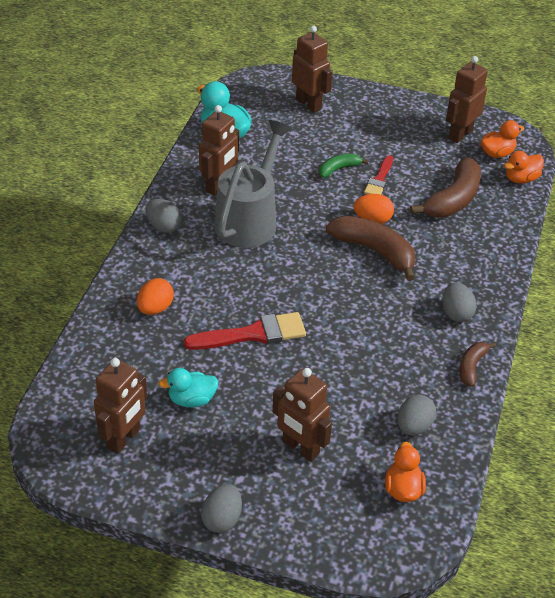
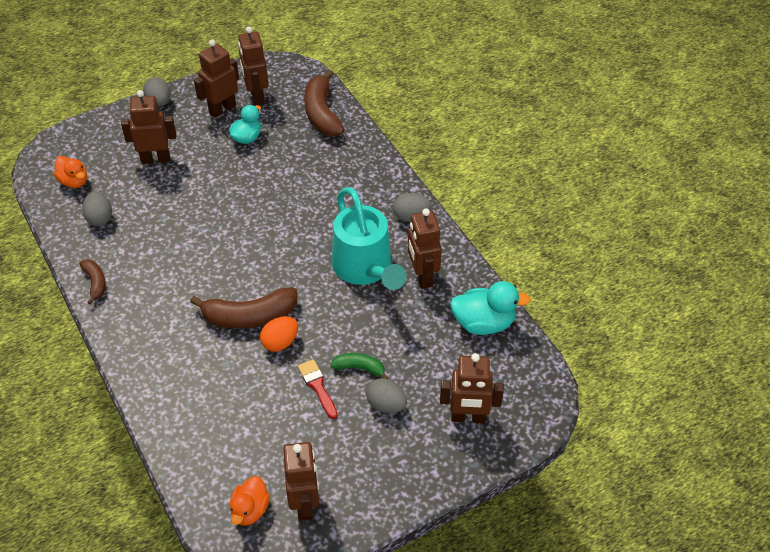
camera: 135 degrees right, 5 degrees up
orange egg [137,278,174,315] -> none
red brush [184,312,306,350] -> none
grey watering can [214,120,292,248] -> turquoise watering can [332,187,406,290]
green banana [319,154,368,178] -> green banana turned 90 degrees counterclockwise [331,353,389,379]
brown banana [410,157,481,218] -> brown banana moved to [304,69,345,136]
grey egg [442,282,477,322] -> grey egg moved to [366,378,407,413]
orange duck [504,151,544,184] -> none
none -> brown robot [194,40,239,118]

